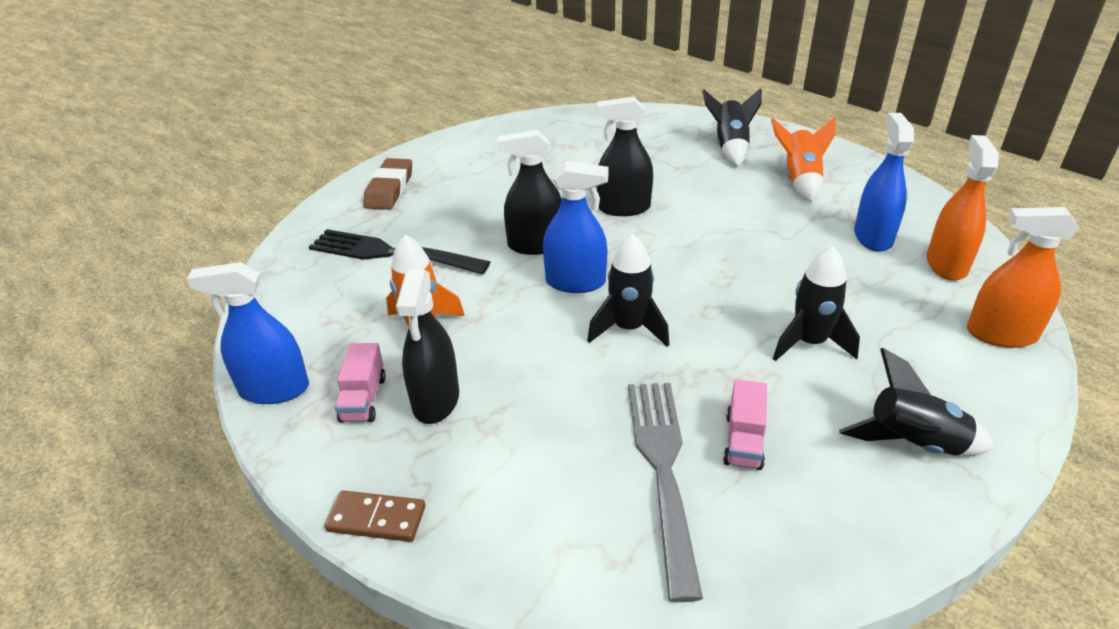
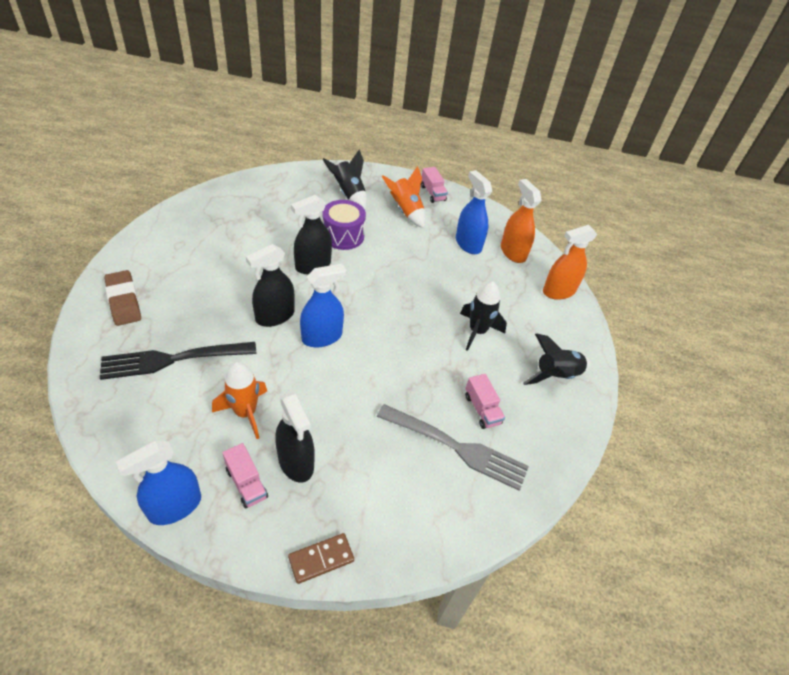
camera: 40 degrees left, 10 degrees up
black rocket [587,233,669,347] -> none
grey fork [628,383,703,602] -> grey fork turned 150 degrees clockwise [377,404,529,491]
none -> purple drum [322,200,366,250]
none -> pink truck [421,167,448,203]

